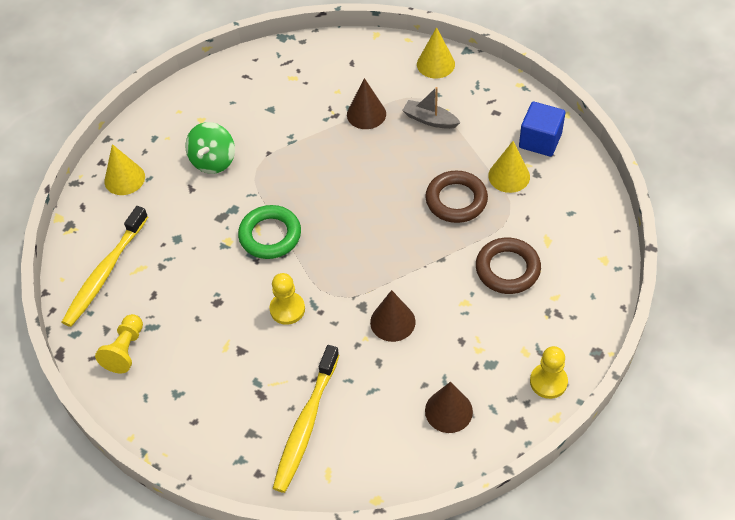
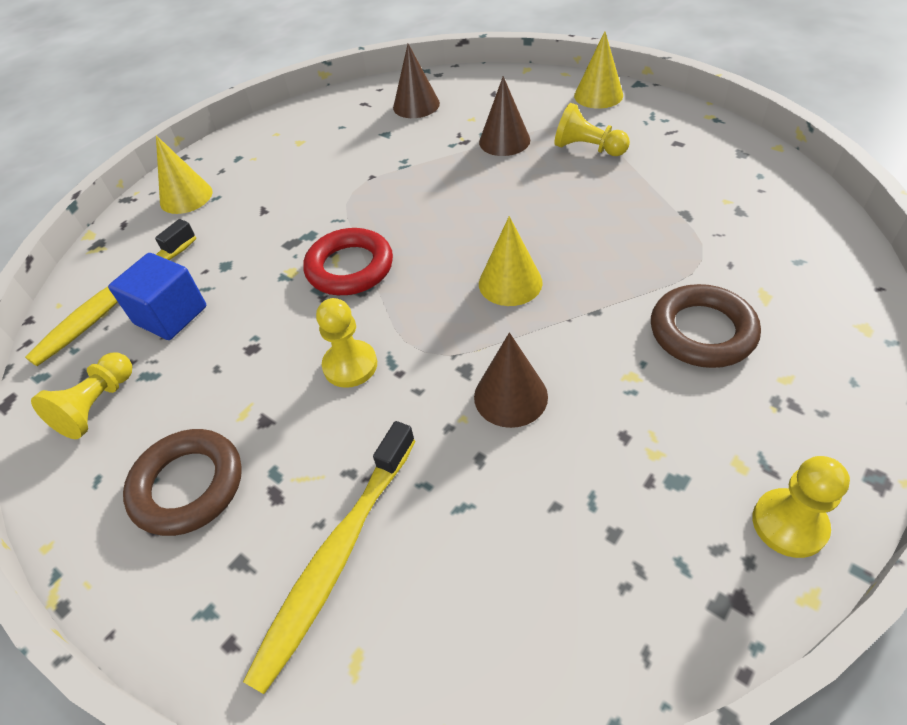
camera: 10 degrees right, 5 degrees down
green spinning top [185,122,235,174] -> none
green ring [238,205,301,259] -> red ring [303,228,393,295]
grey boat [402,87,460,129] -> yellow pawn [554,103,630,156]
brown ring [425,170,488,223] -> brown ring moved to [123,429,242,536]
brown cone [425,382,473,433] -> brown cone moved to [393,44,440,118]
yellow cone [488,141,530,193] -> yellow cone moved to [479,216,543,306]
blue cube [519,102,566,157] -> blue cube moved to [108,253,206,340]

